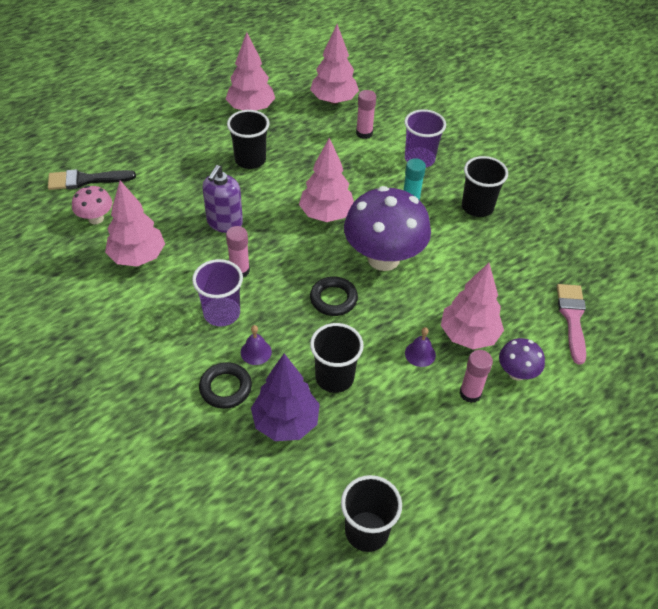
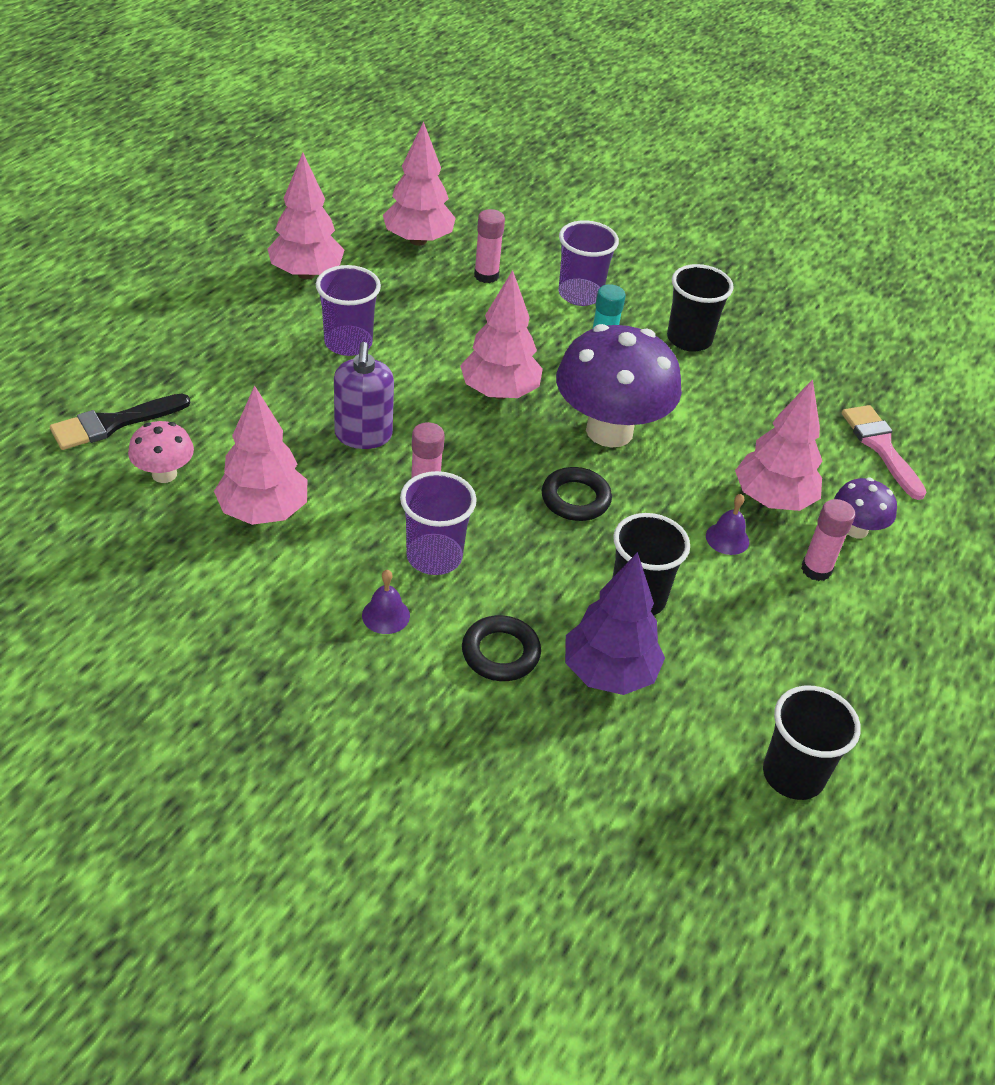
camera: 25 degrees left, 5 degrees down
black cup [227,110,269,169] -> purple cup [316,265,381,356]
purple bell [241,325,272,365] -> purple bell moved to [362,570,410,634]

